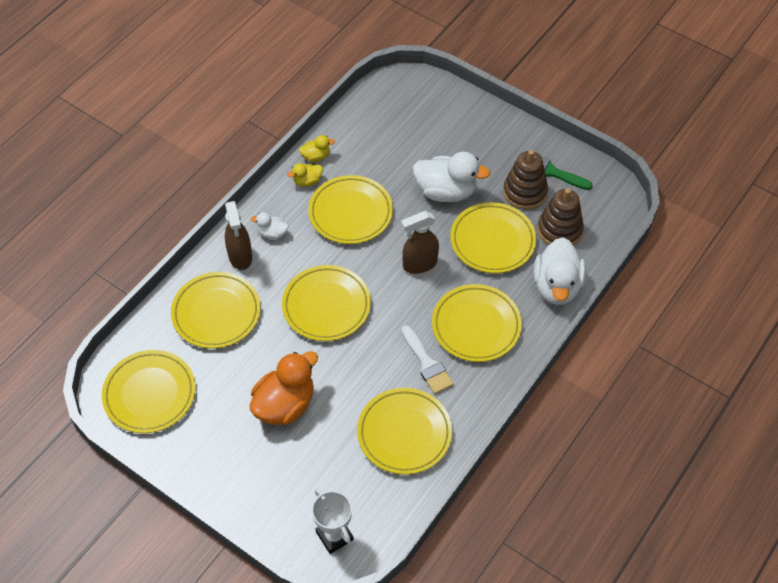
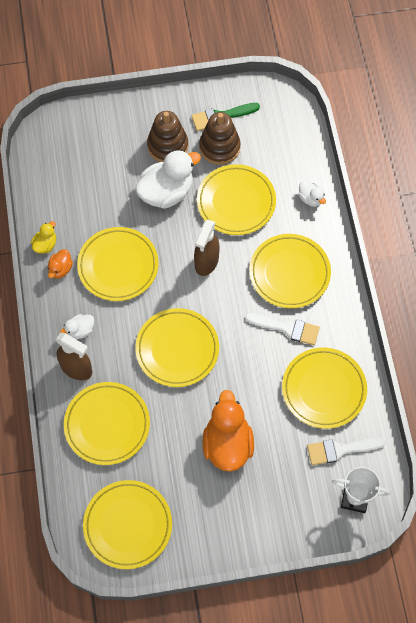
camera: 45 degrees left, 10 degrees up
yellow duck [287,163,323,187] -> orange duck [48,249,73,279]
white duck [534,238,586,305] -> white duck [298,180,326,207], size x0.48
brown stacking toy [538,188,584,245] -> brown stacking toy moved to [147,111,188,162]
none -> white brush [307,438,386,465]

